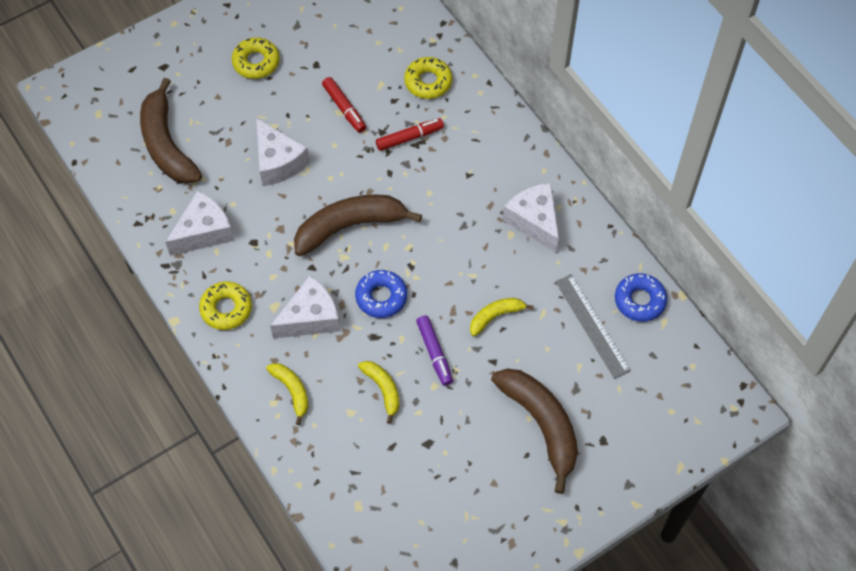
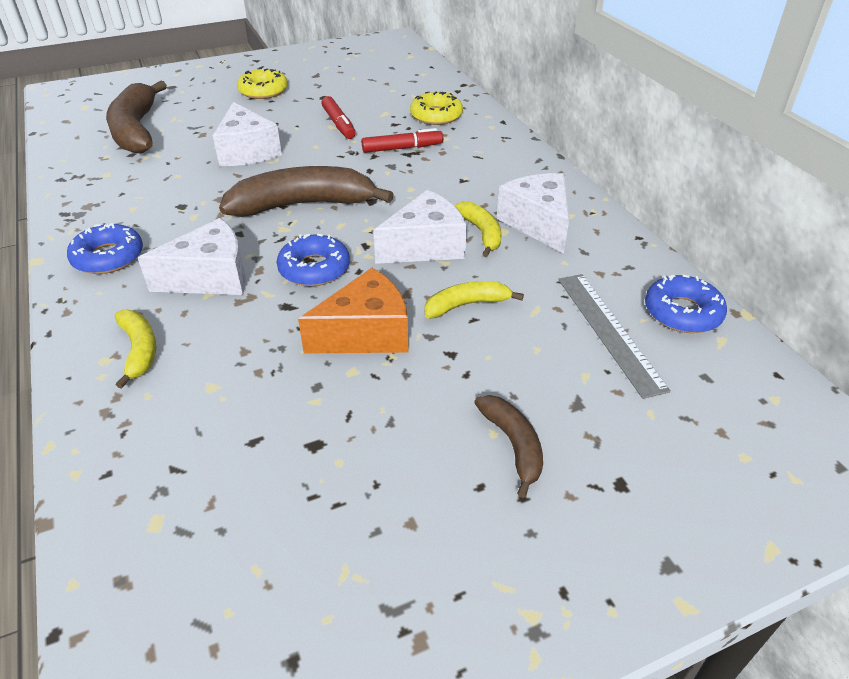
camera: 10 degrees right, 20 degrees down
white cheese [165,190,234,256] -> white cheese moved to [373,190,467,264]
yellow donut [199,281,252,330] -> blue donut [67,223,143,274]
yellow banana [358,361,399,424] -> yellow banana moved to [455,201,502,257]
purple marker [416,315,453,386] -> orange cheese [298,268,409,354]
brown banana [491,369,578,494] -> brown banana [474,395,543,498], size x0.52

